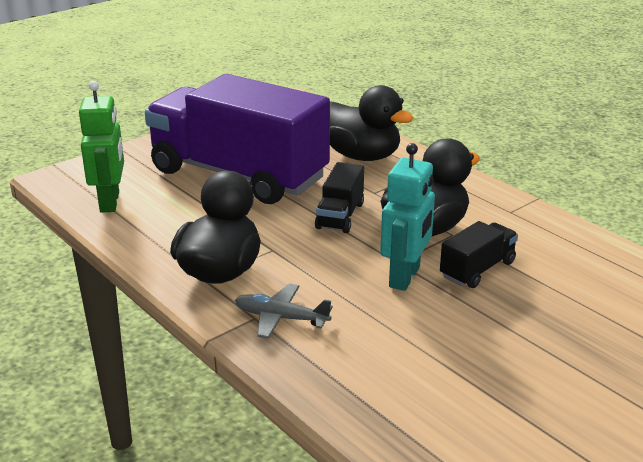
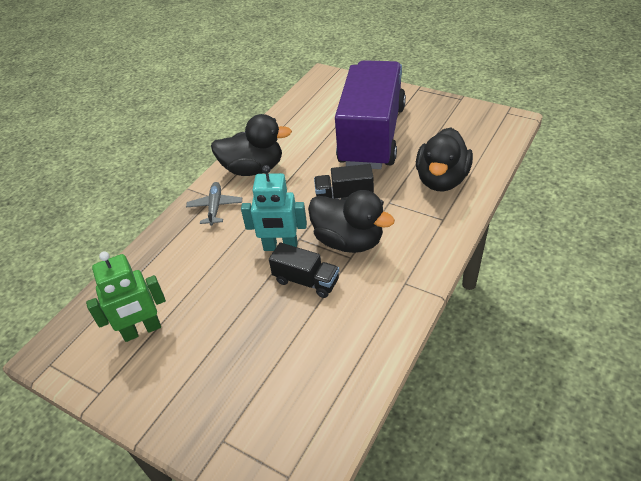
camera: 75 degrees right, 15 degrees up
green robot [79,81,124,213] -> green robot moved to [86,251,166,342]

